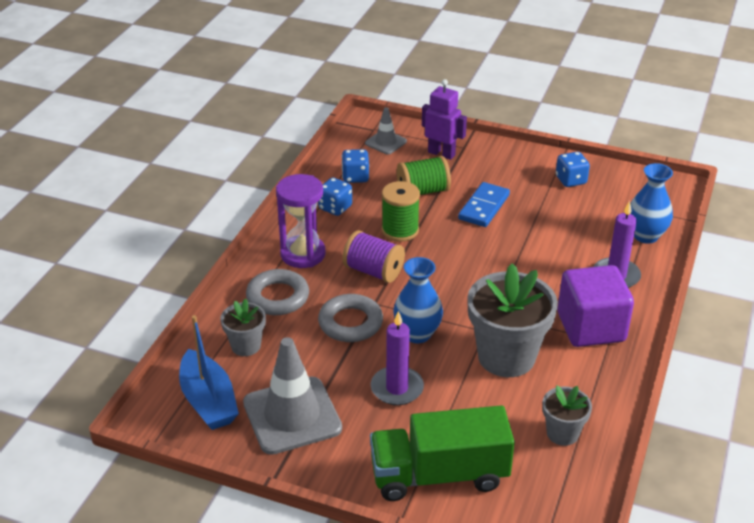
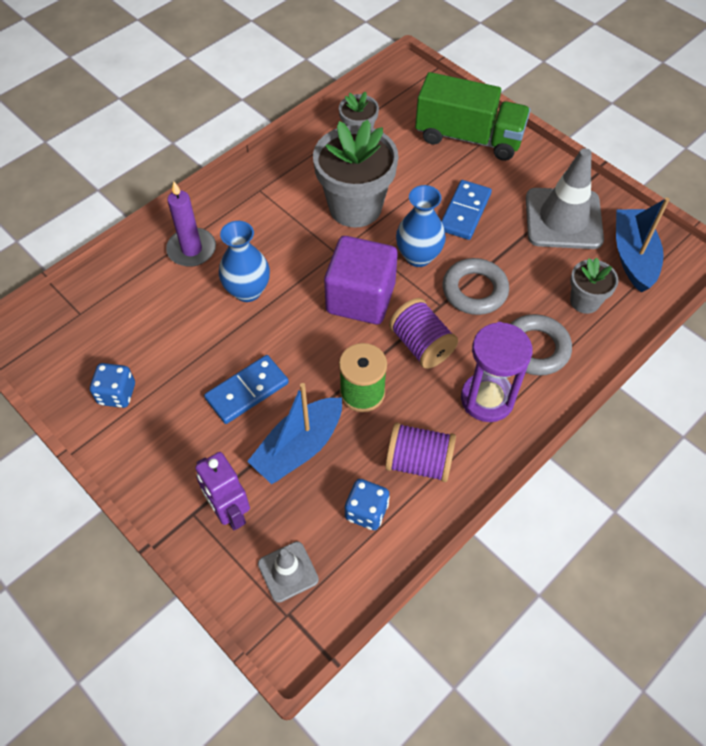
camera: 155 degrees left, 20 degrees up
blue dice [318,178,352,216] -> purple spool [385,422,456,482]
purple candle [371,311,424,405] -> blue domino [441,180,492,240]
green spool [397,156,451,195] -> blue boat [247,383,342,484]
purple cube [558,265,634,347] -> purple cube moved to [324,236,398,324]
blue vase [630,163,673,244] -> blue vase moved to [219,221,270,302]

